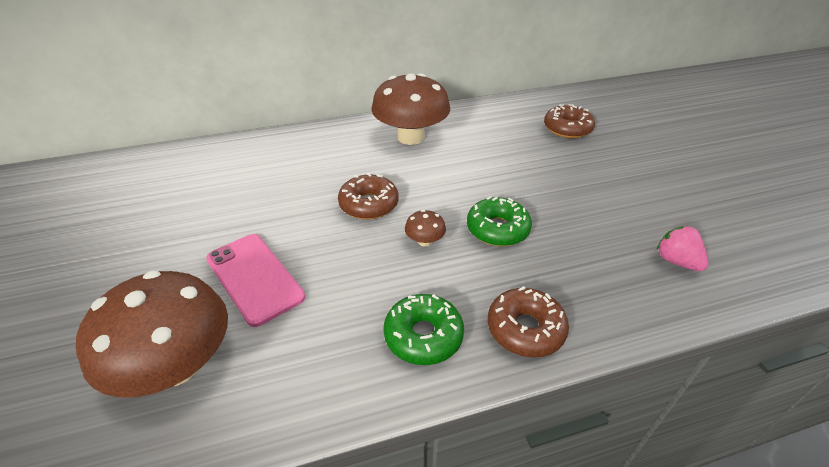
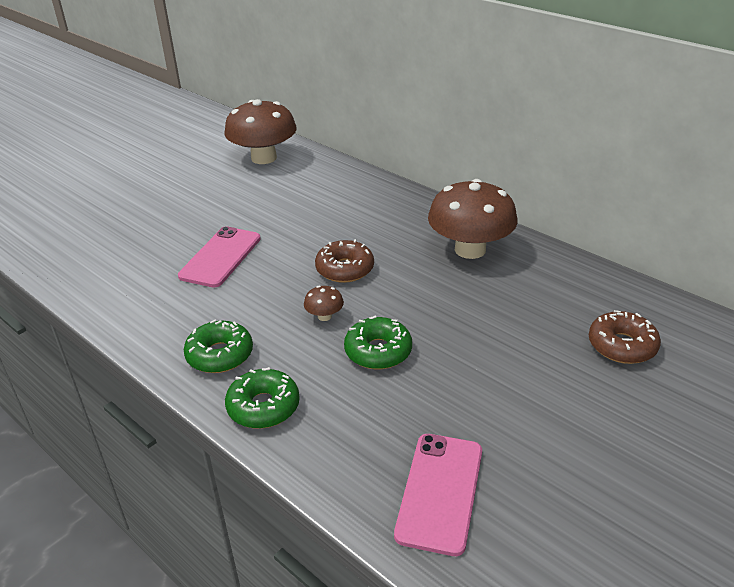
camera: 60 degrees right, 5 degrees down
brown mushroom [76,270,228,398] -> brown mushroom moved to [224,99,297,164]
brown donut [488,286,569,358] -> green donut [225,367,300,429]
pink strawberry [657,226,709,271] -> pink phone [394,434,482,556]

